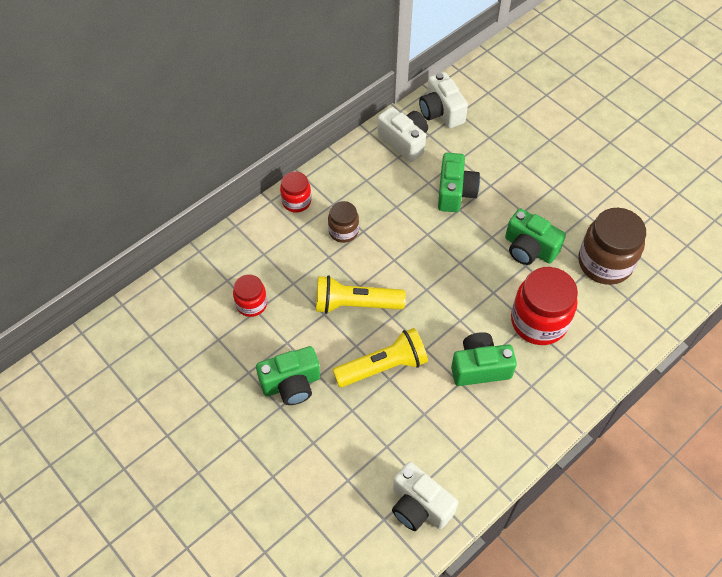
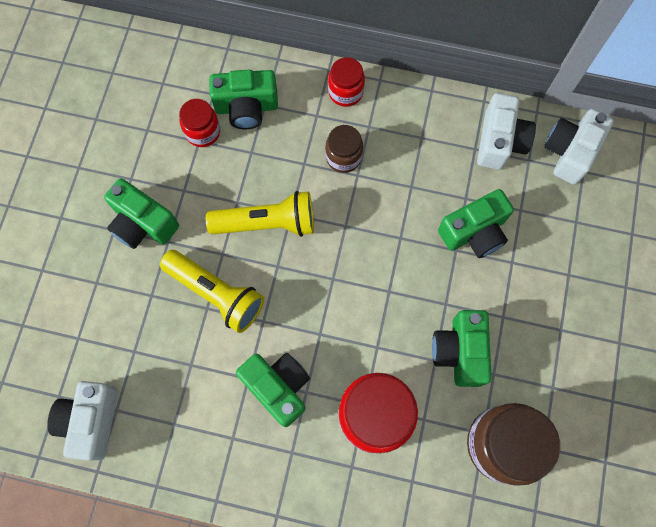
camera: 55 degrees right, 15 degrees up
yellow flashlight [316,275,406,314] -> yellow flashlight turned 120 degrees clockwise [206,191,314,237]
none -> green camera [209,70,278,129]

